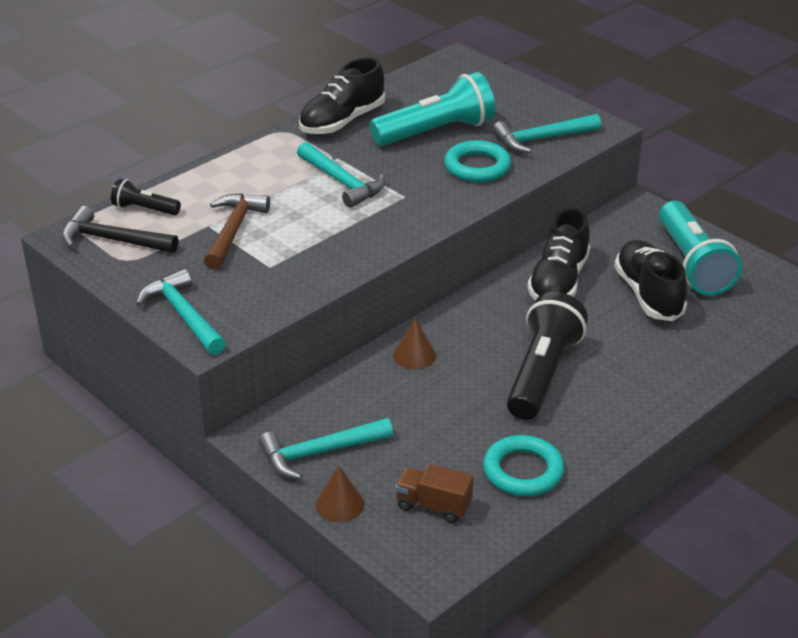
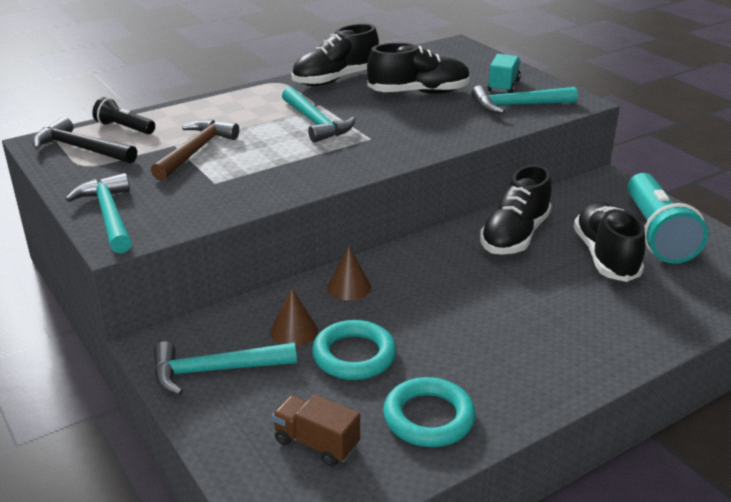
camera: 10 degrees right, 5 degrees down
brown cone [316,465,364,522] -> brown cone moved to [270,289,318,346]
turquoise flashlight [370,72,495,146] -> black shoe [367,43,471,94]
turquoise ring [444,140,511,182] -> turquoise ring moved to [312,320,396,380]
black flashlight [507,292,588,420] -> none
none -> turquoise truck [487,54,521,93]

